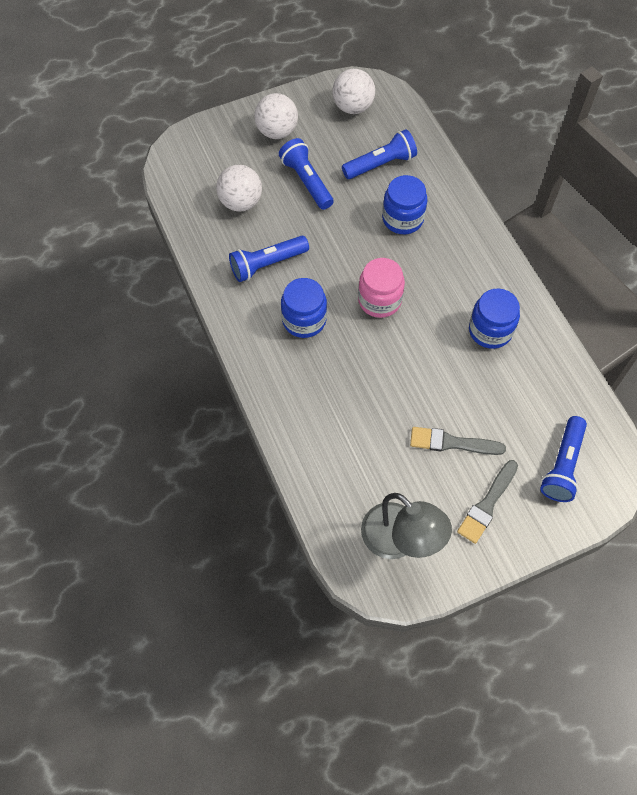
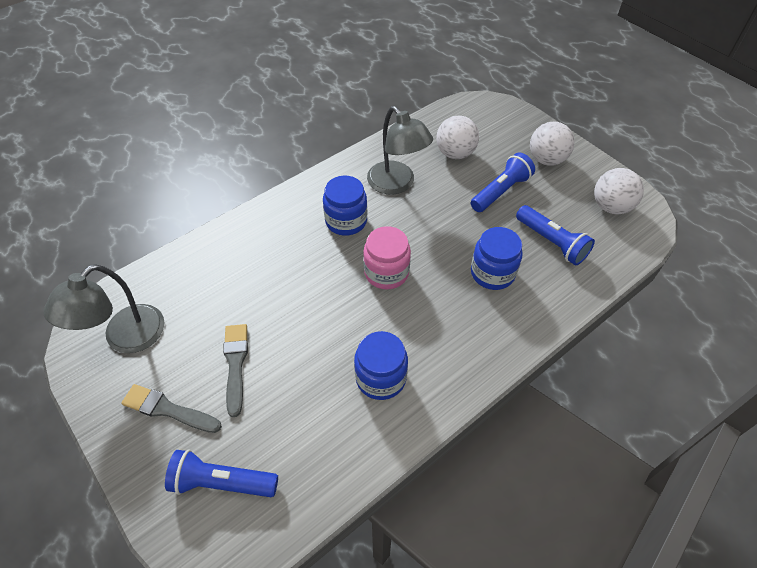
camera: 75 degrees right, 10 degrees down
blue flashlight [229,236,309,282] -> grey lamp [367,106,433,195]

